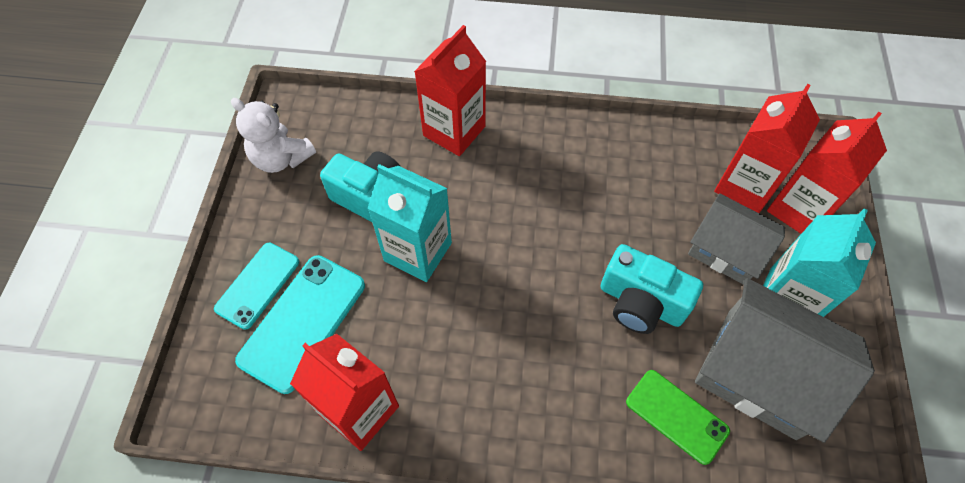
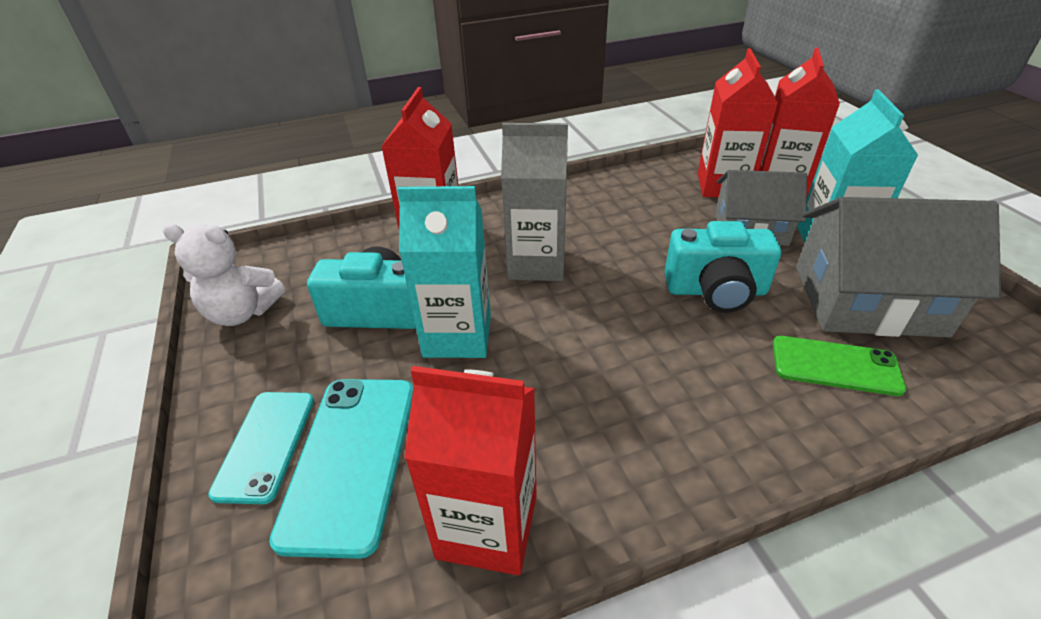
camera: 25 degrees left, 20 degrees down
none -> grey carton [501,123,568,281]

